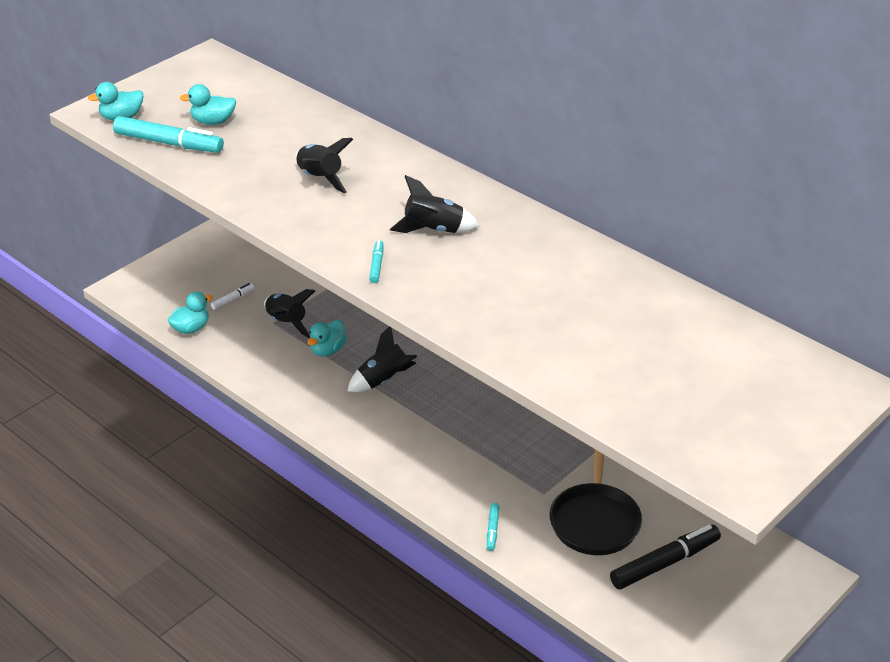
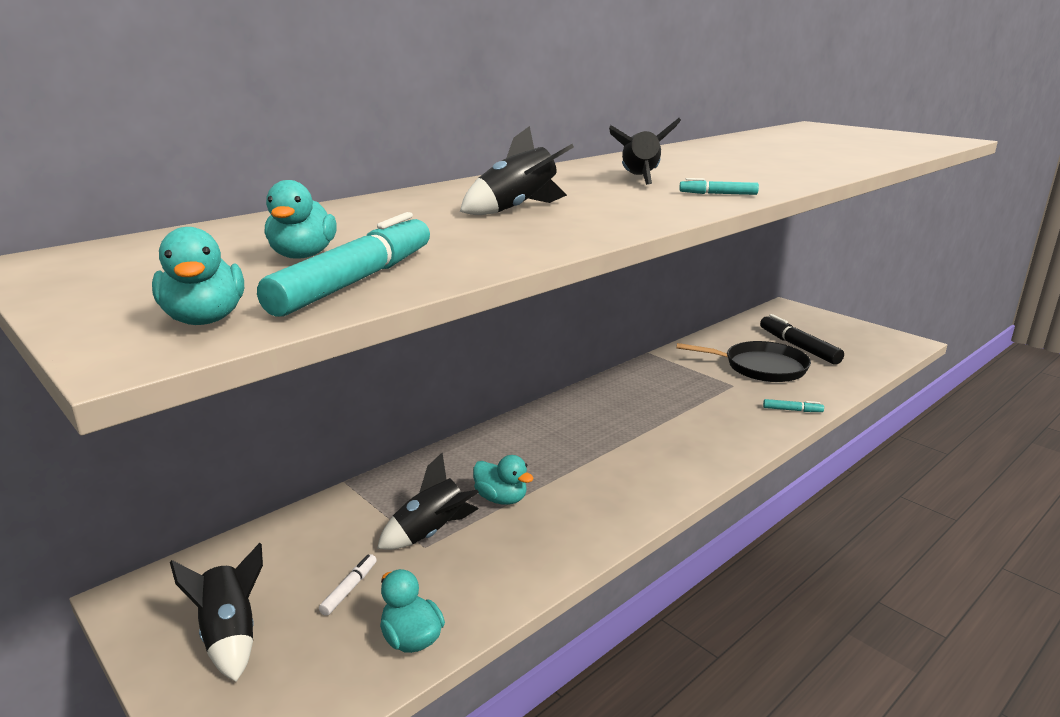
camera: 85 degrees left, 15 degrees down
white marker [211,283,254,310] -> white marker turned 60 degrees clockwise [319,554,377,616]
black rocket [348,326,418,392] -> black rocket moved to [170,543,263,682]

